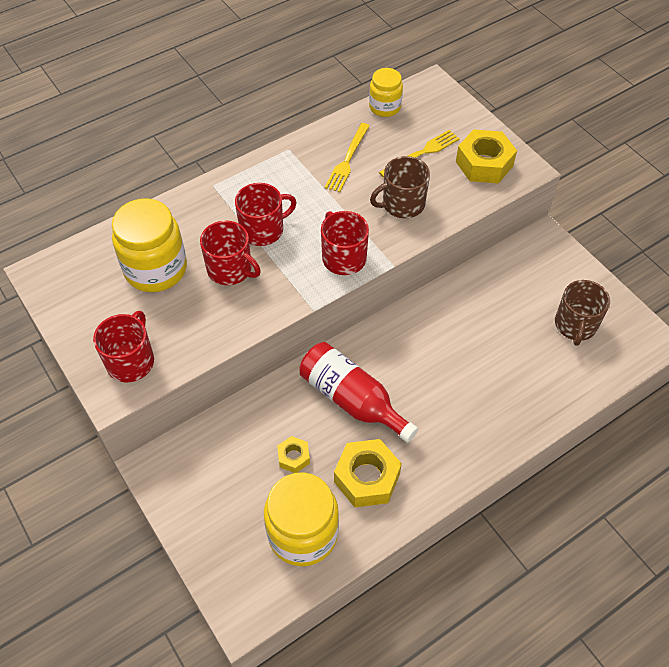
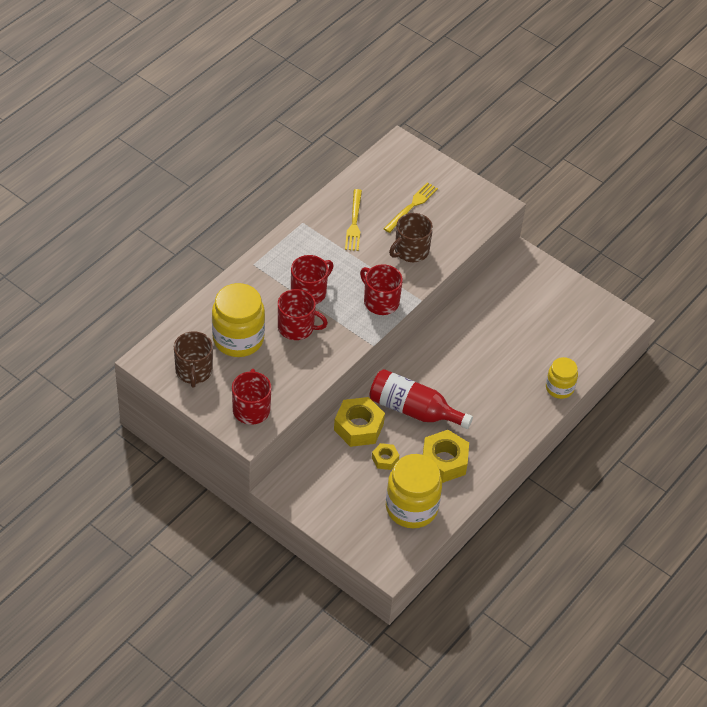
camera: 20 degrees left, 5 degrees down
yellow jar [369,68,403,117] -> yellow jar moved to [546,357,578,399]
yellow nut [456,129,517,184] -> yellow nut moved to [334,397,385,447]
brown mug [555,280,610,346] -> brown mug moved to [174,331,213,387]

